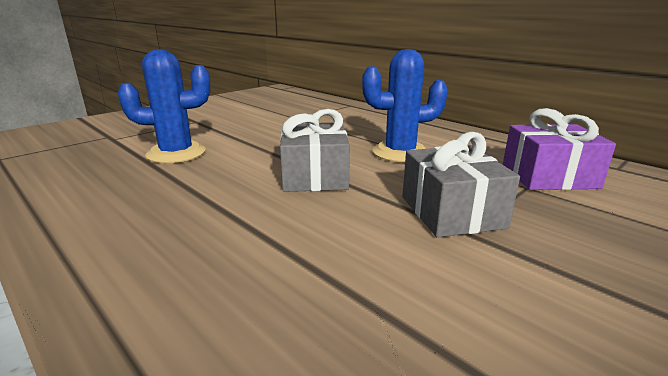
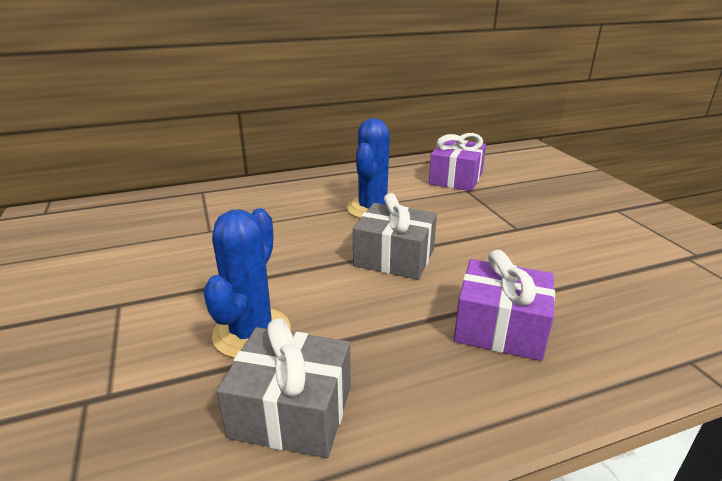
camera: 65 degrees left, 5 degrees up
grey gift [403,132,520,238] -> grey gift moved to [217,318,351,458]
none -> purple gift [454,250,555,361]

